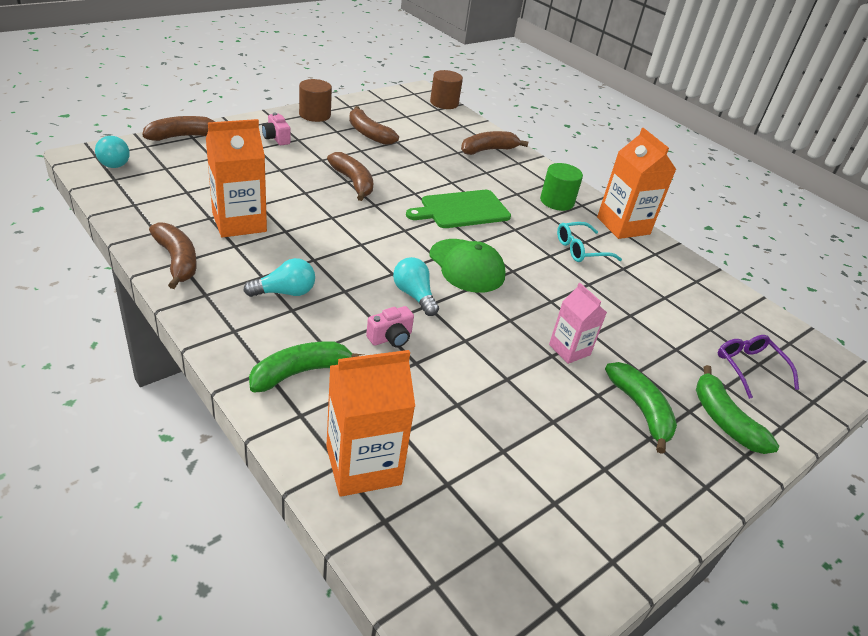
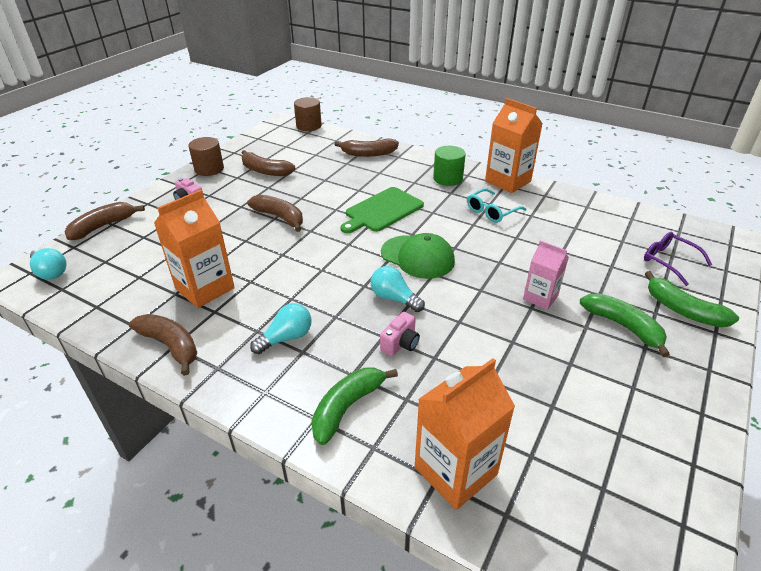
camera: 15 degrees left, 0 degrees up
brown banana [461,131,528,155] -> brown banana turned 135 degrees counterclockwise [334,138,399,157]

